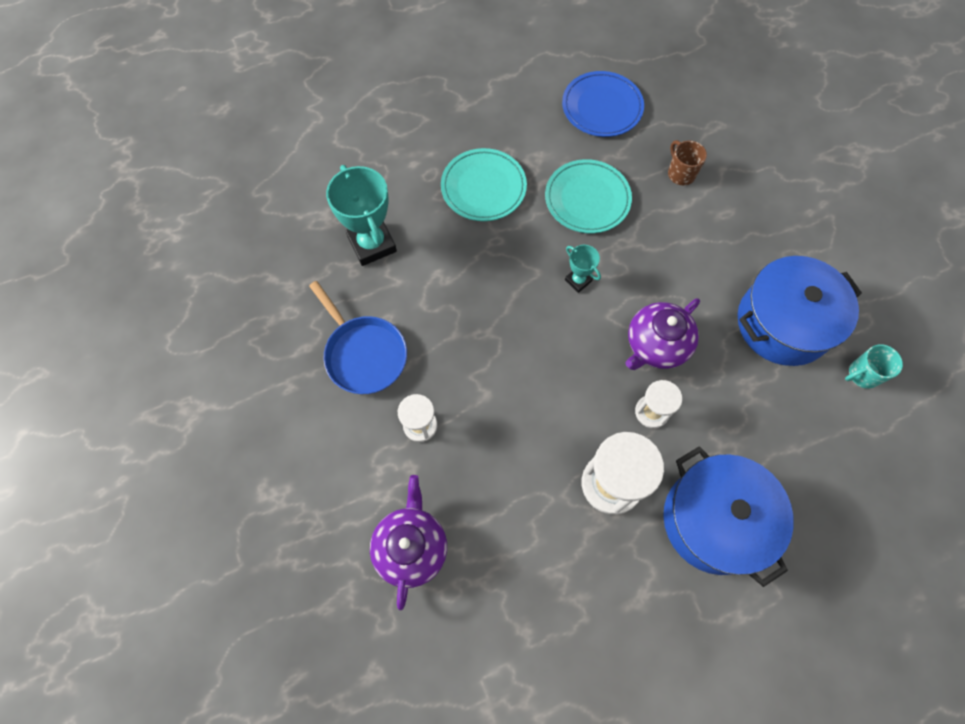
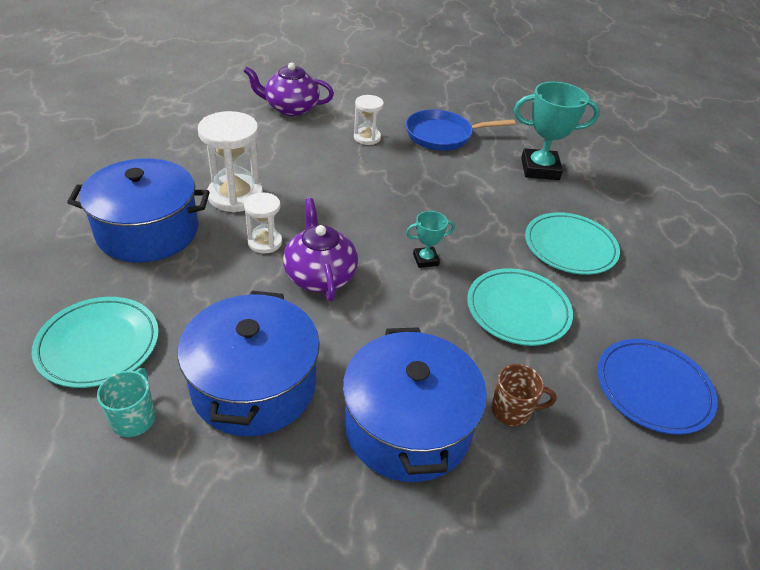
camera: 115 degrees right, 25 degrees down
purple teapot [370,475,447,610] -> purple teapot turned 150 degrees clockwise [244,62,334,116]
none -> turquoise plate [32,297,159,388]
none -> blue pot [343,327,487,482]

